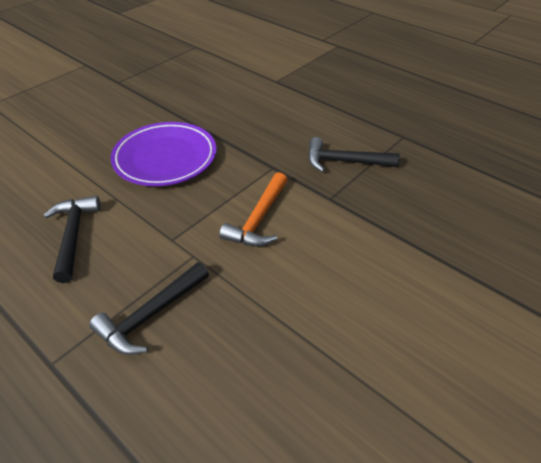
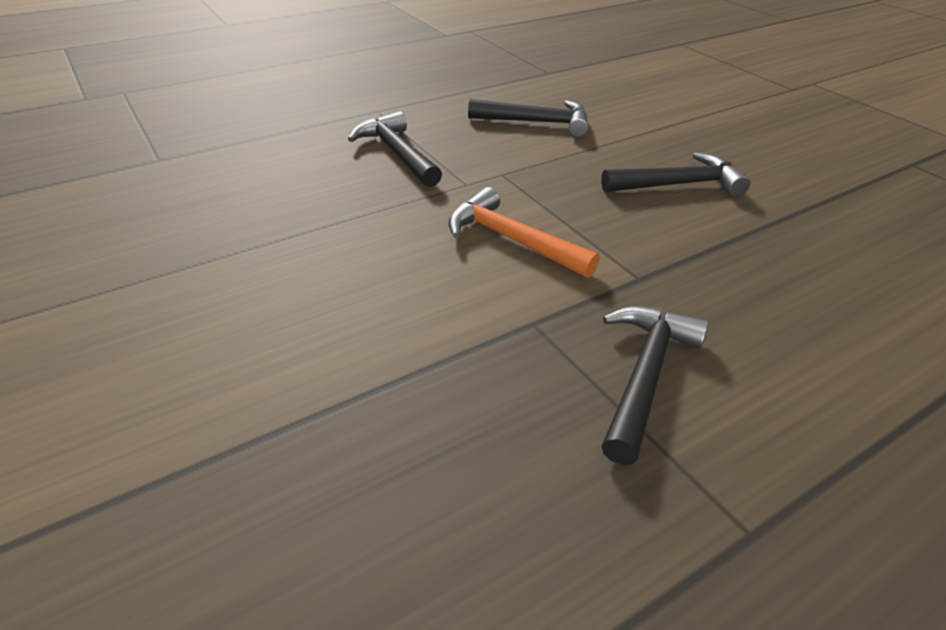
camera: 105 degrees right, 5 degrees down
purple plate [111,122,217,186] -> black hammer [601,152,750,196]

